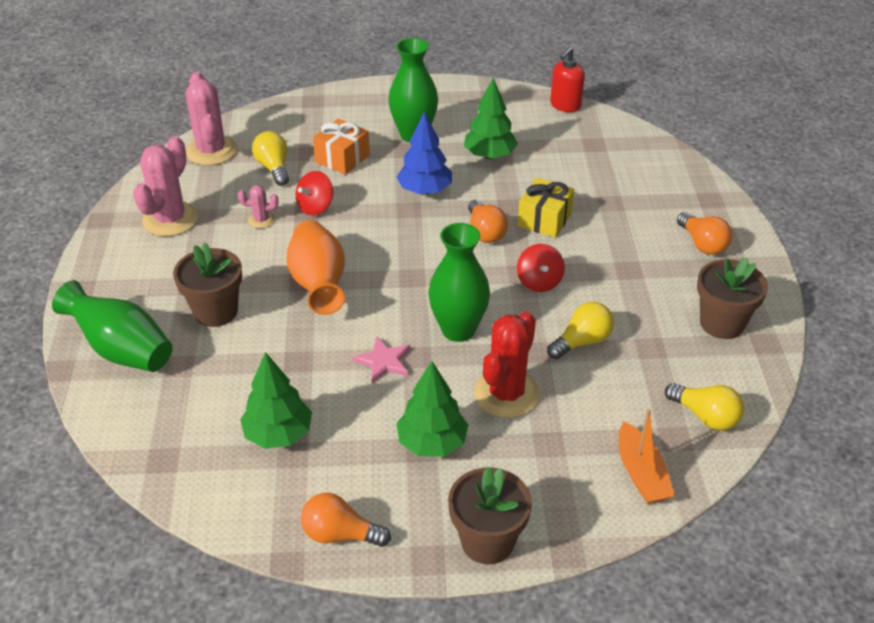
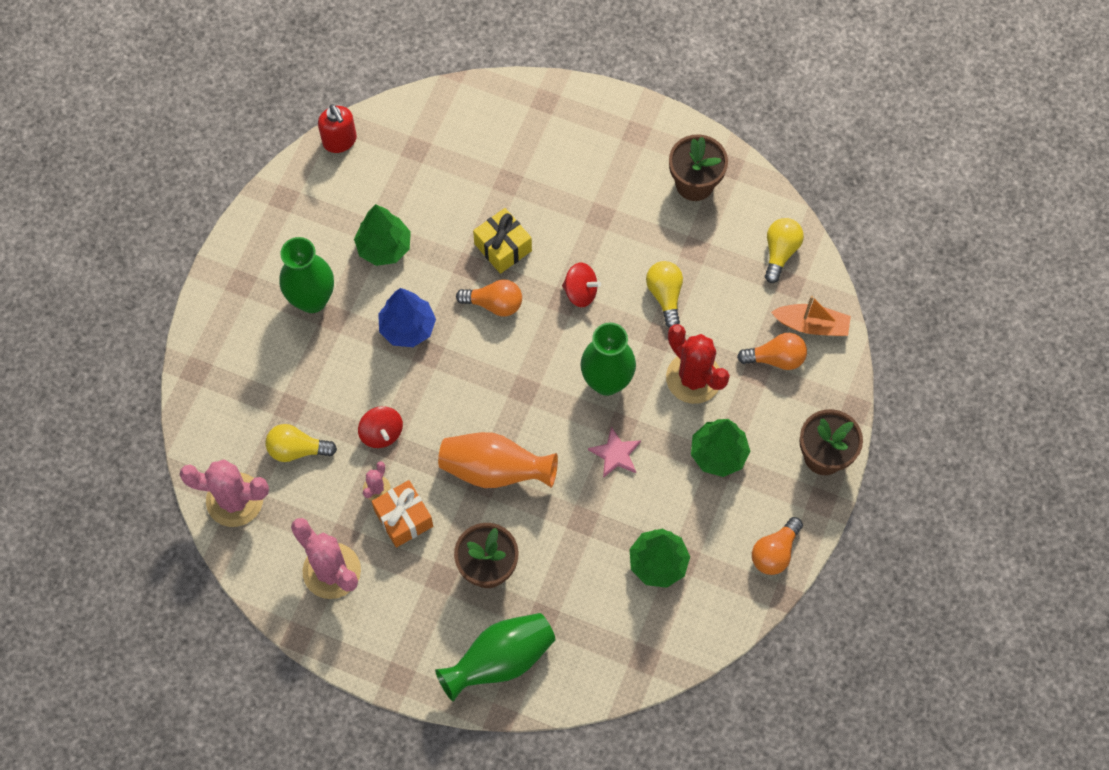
camera: 65 degrees left, 25 degrees up
orange gift [313,119,370,175] -> orange gift moved to [372,480,433,548]
yellow light bulb [665,383,744,430] -> yellow light bulb turned 45 degrees counterclockwise [765,218,804,283]
orange light bulb [677,212,732,255] -> orange light bulb moved to [737,333,807,370]

